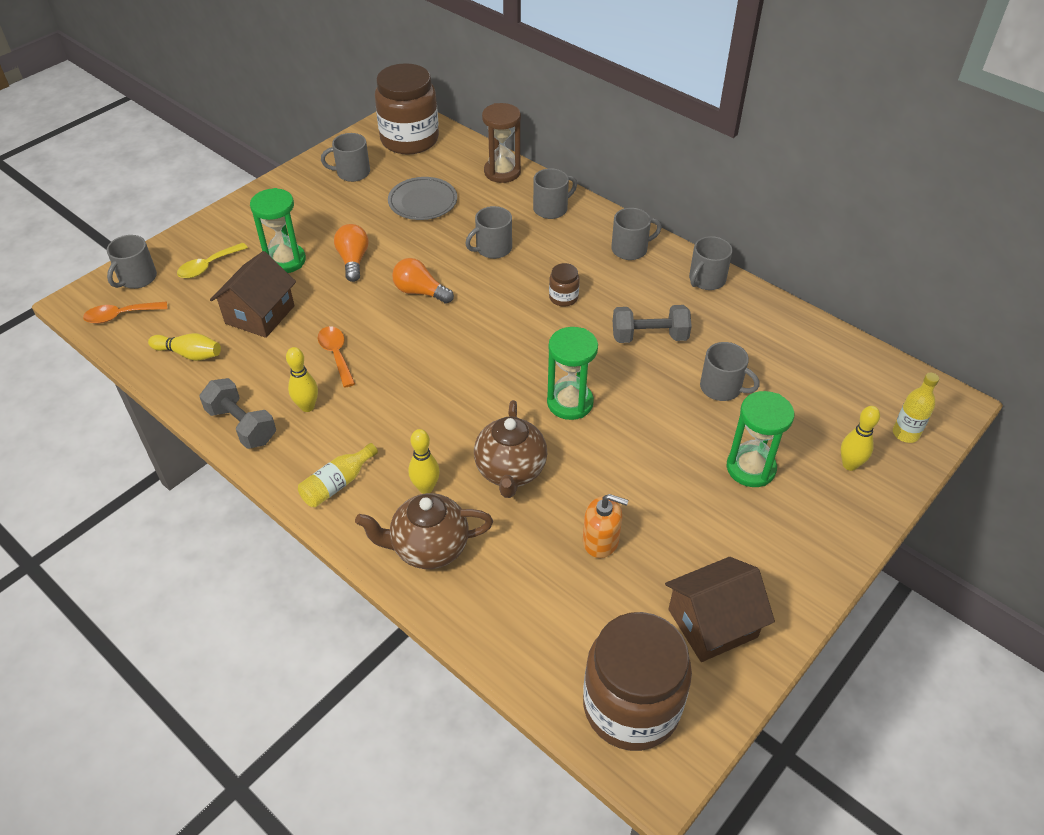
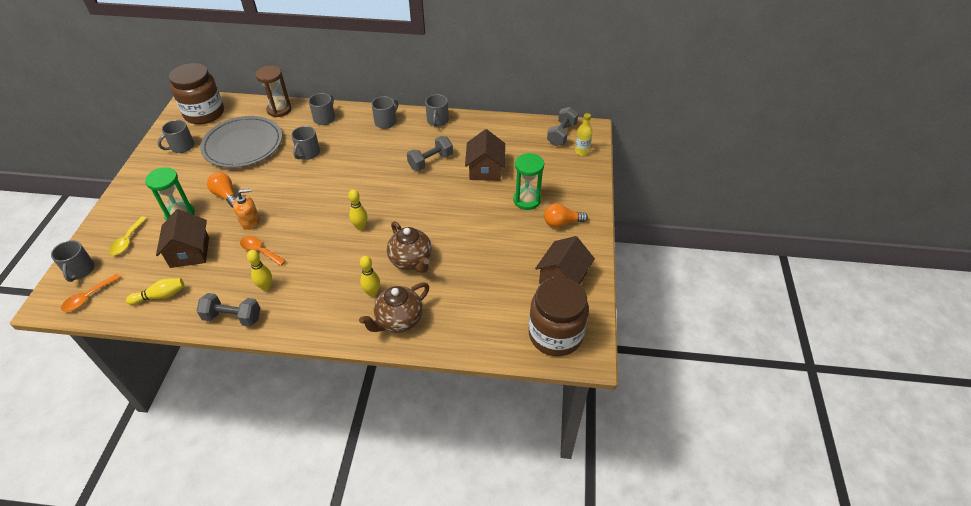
camera: 35 degrees left, 0 degrees up
yellow bottle [298,443,378,507] -> none
grey plate [388,177,457,220] -> grey plate [200,116,282,168], size x1.70
orange light bulb [392,258,454,304] -> orange light bulb moved to [544,203,588,228]
green hourglass [547,327,598,420] -> none
brown jar [549,263,580,307] -> none
orange soap dispenser [583,494,628,558] -> orange soap dispenser moved to [233,189,260,230]
grey mug [700,342,760,401] -> brown house [465,129,505,181]
yellow bowling pin [841,406,880,471] -> yellow bowling pin moved to [348,189,367,230]
none -> grey dumbbell [547,107,578,146]

